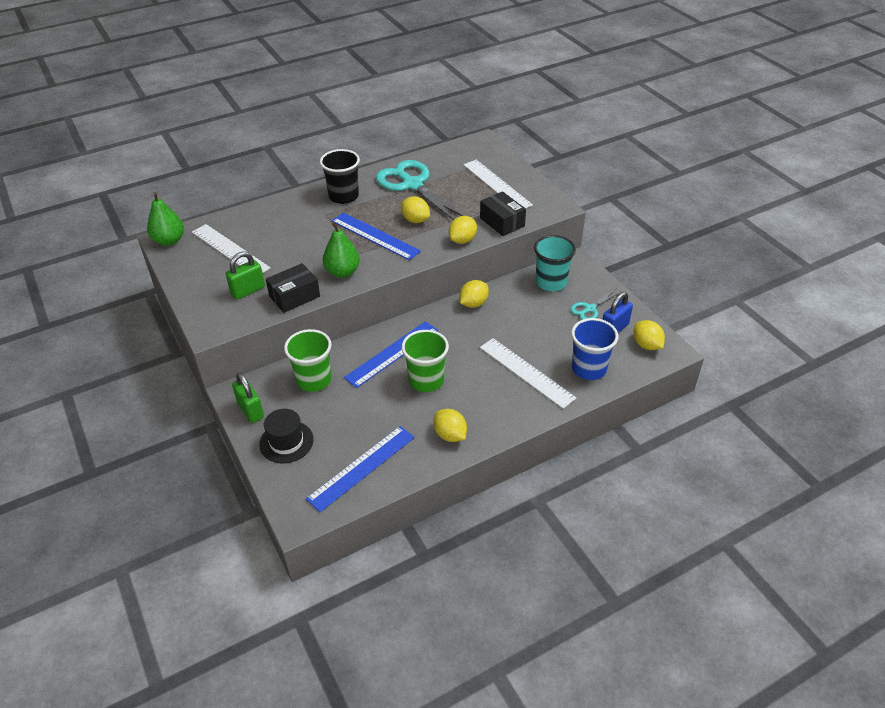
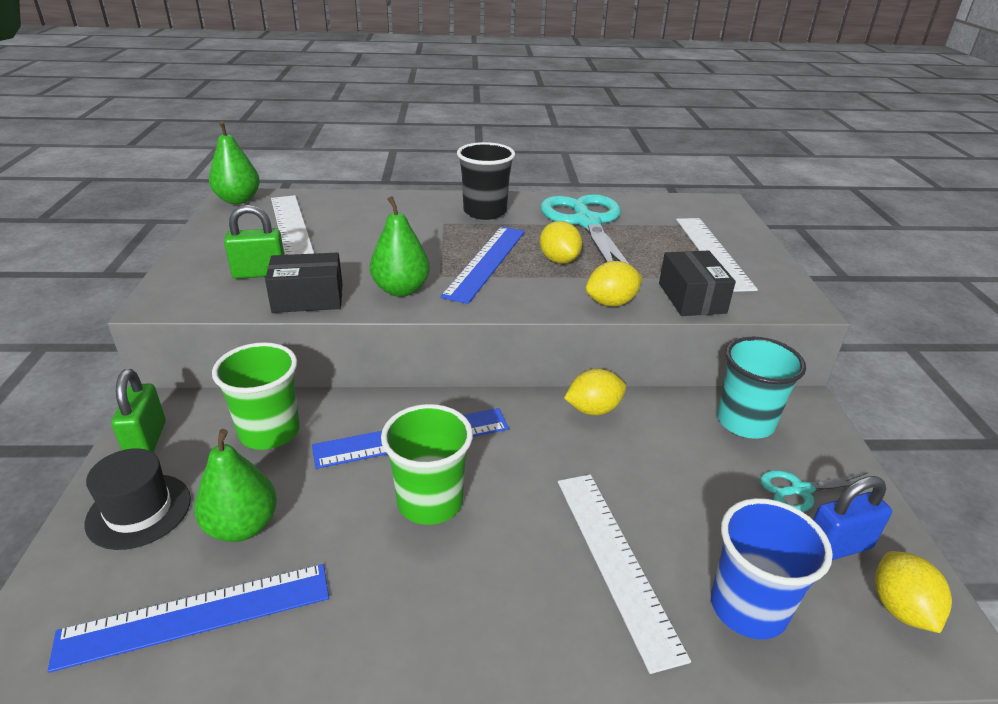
camera: 25 degrees right, 10 degrees down
blue ruler [332,213,421,260] -> blue ruler turned 45 degrees clockwise [441,227,525,304]
yellow lemon [434,409,467,442] -> none
none -> green pear [194,429,277,542]

